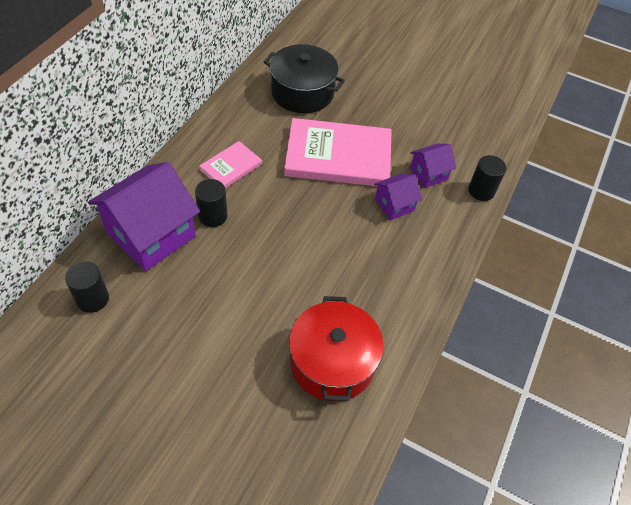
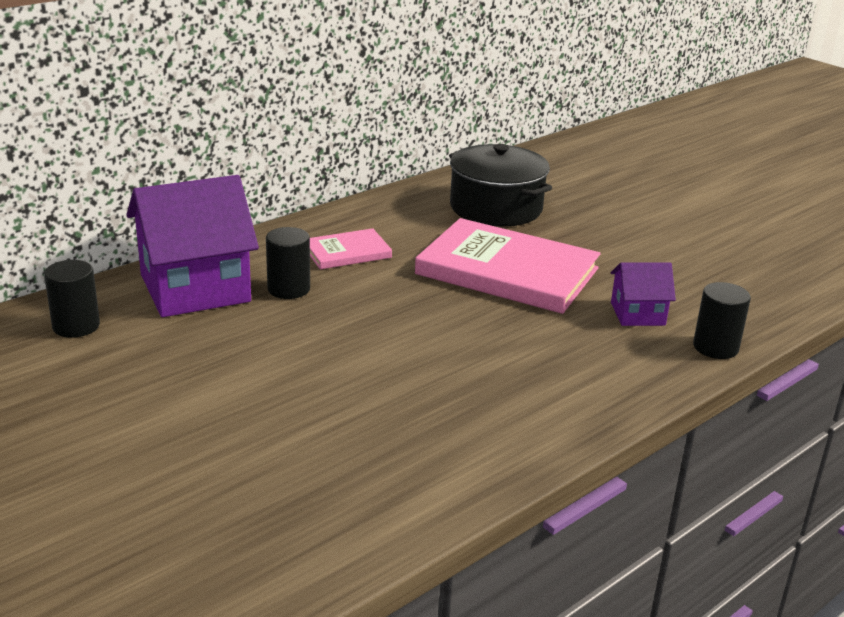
camera: 25 degrees right, 25 degrees down
red pot [289,296,384,402] -> none
purple house [374,173,423,220] -> none

